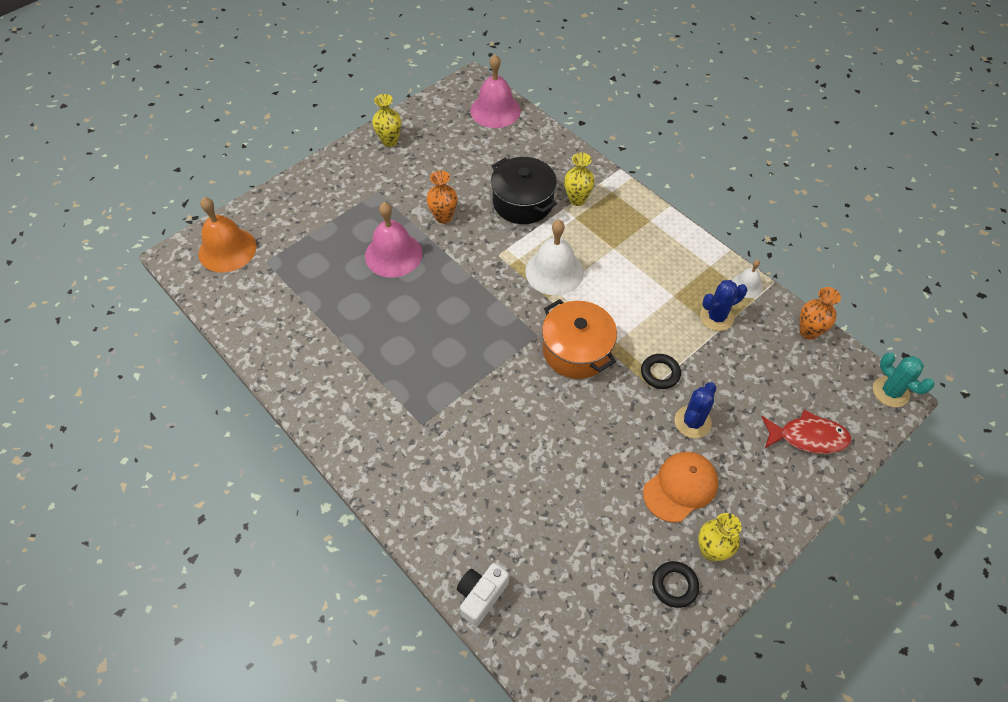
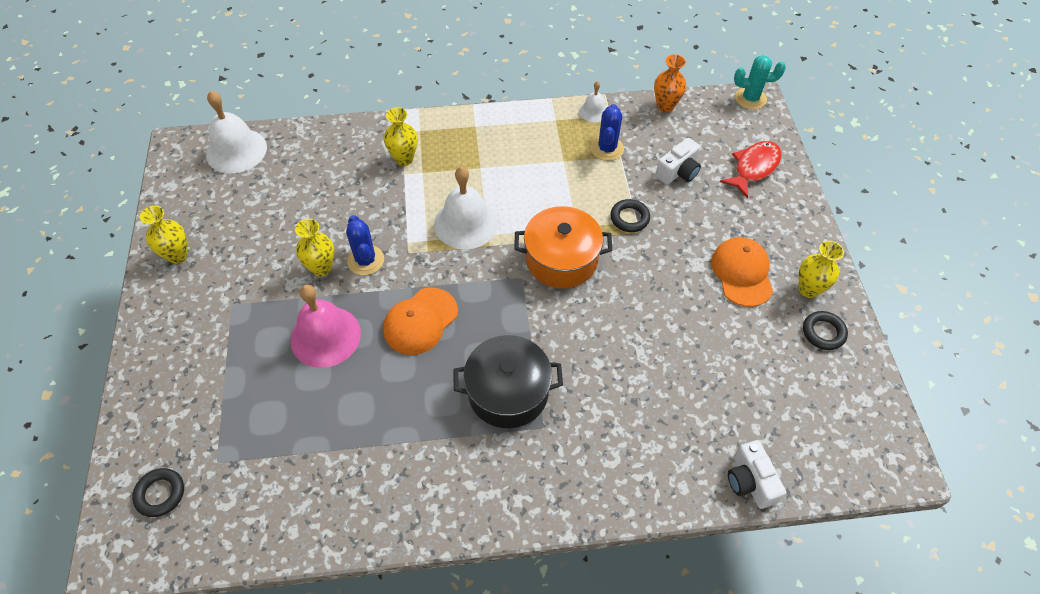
camera: 55 degrees left, 0 degrees up
orange bell [199,197,257,272] -> black ring [132,468,184,517]
orange vase [426,170,457,224] -> yellow vase [295,219,334,277]
pink bell [471,54,521,128] -> white bell [206,91,267,173]
black pot [491,157,557,224] -> black pot moved to [453,335,563,428]
blue cactus [674,382,716,438] -> blue cactus moved to [346,215,384,275]
none -> orange cap [383,288,458,355]
none -> white camera [655,138,701,185]

